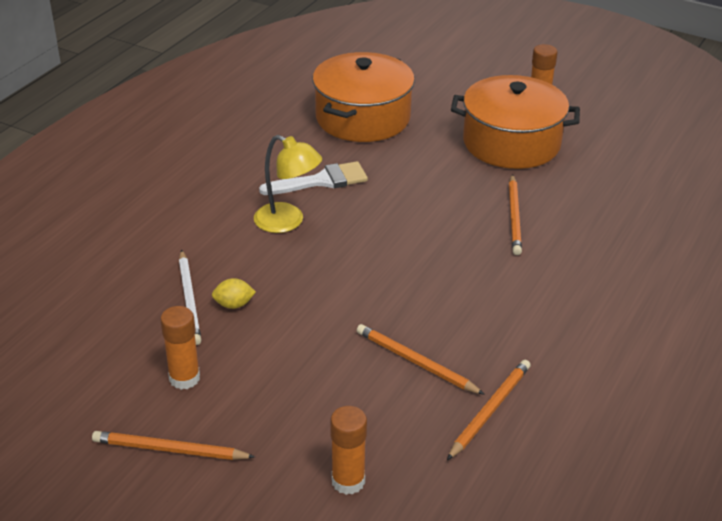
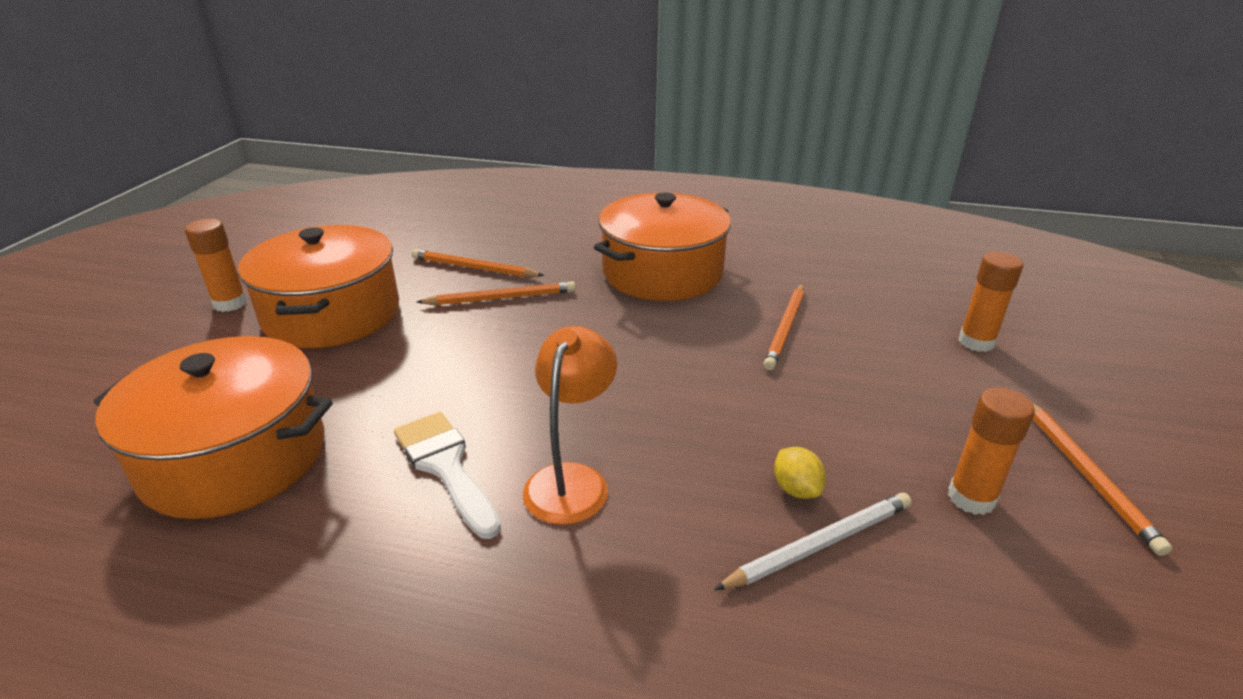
camera: 105 degrees left, 5 degrees down
yellow lamp [254,135,322,233] -> orange lamp [523,326,617,525]
orange pencil [447,360,530,460] -> orange pencil moved to [411,249,545,277]
none -> orange pot [594,192,731,301]

